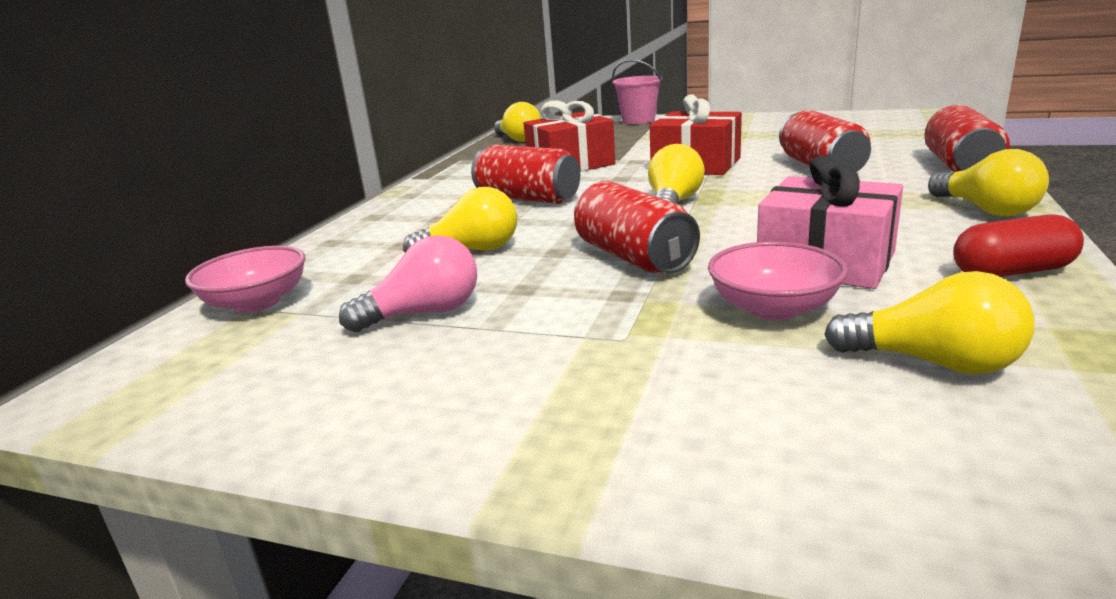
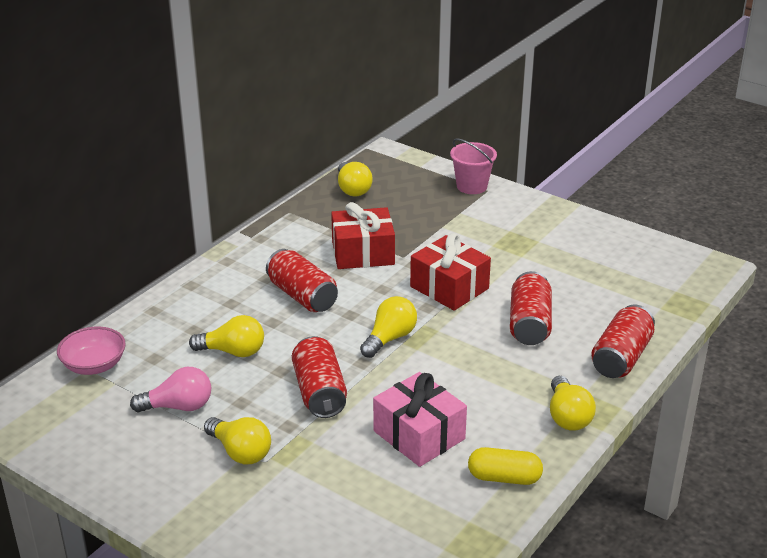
camera: 15 degrees right, 10 degrees up
pink bowl [708,242,848,320] -> none
yellow light bulb [824,271,1034,375] -> yellow light bulb moved to [204,417,271,464]
red capsule [953,214,1084,277] -> yellow capsule [468,447,543,485]

